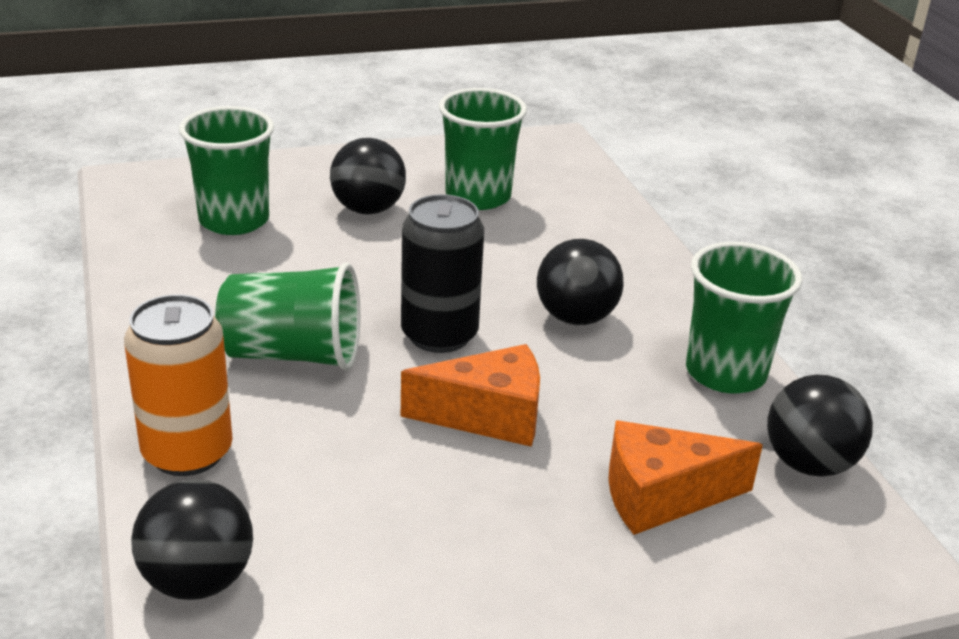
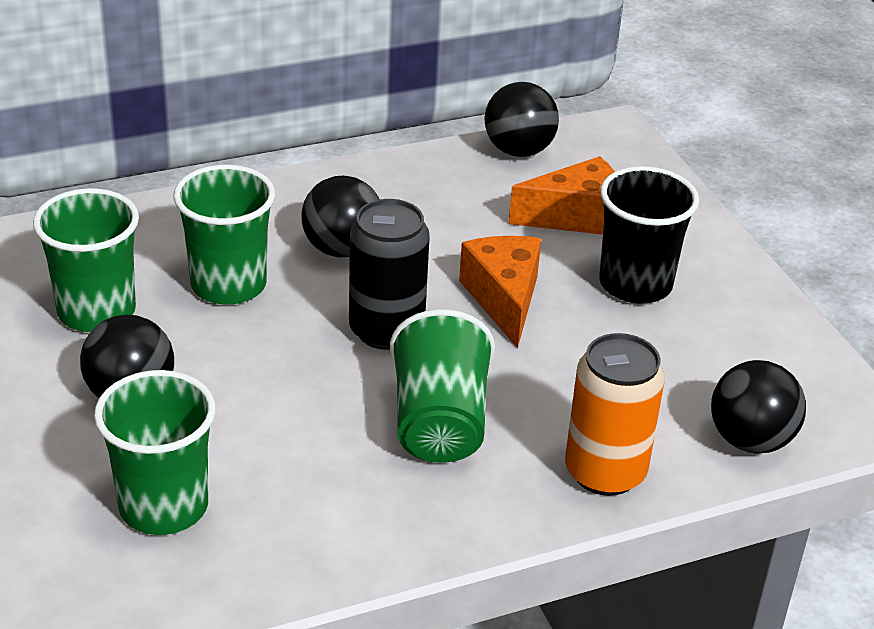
camera: 95 degrees left, 5 degrees up
orange cheese [608,420,763,535] -> orange cheese turned 90 degrees counterclockwise [509,156,615,235]
green cup [686,242,802,394] -> green cup moved to [173,165,275,305]
none -> black cup [599,166,699,304]

